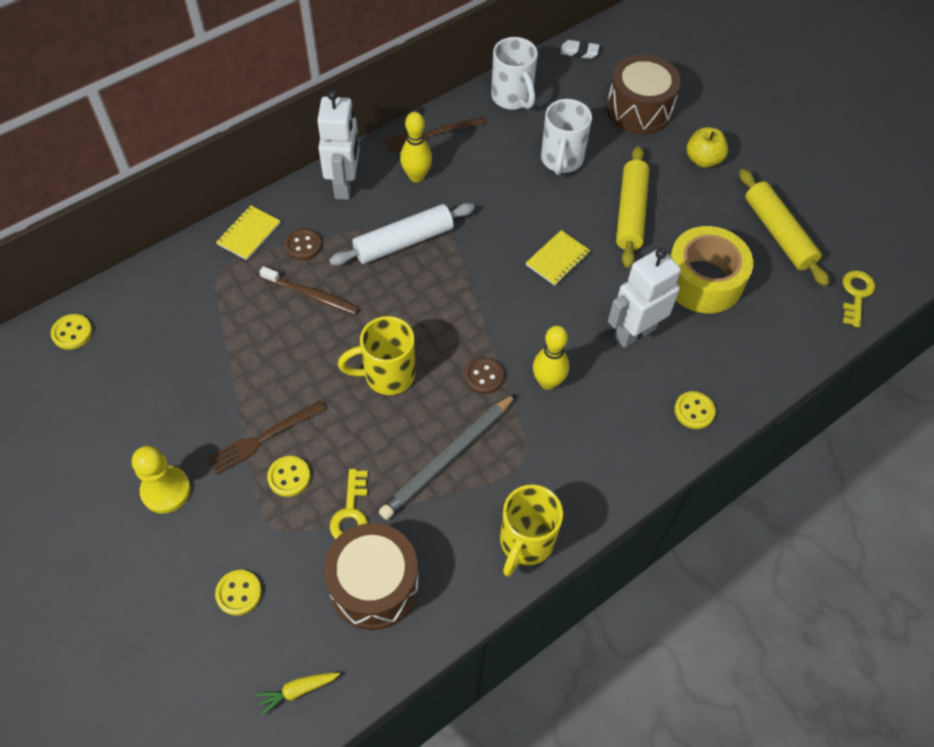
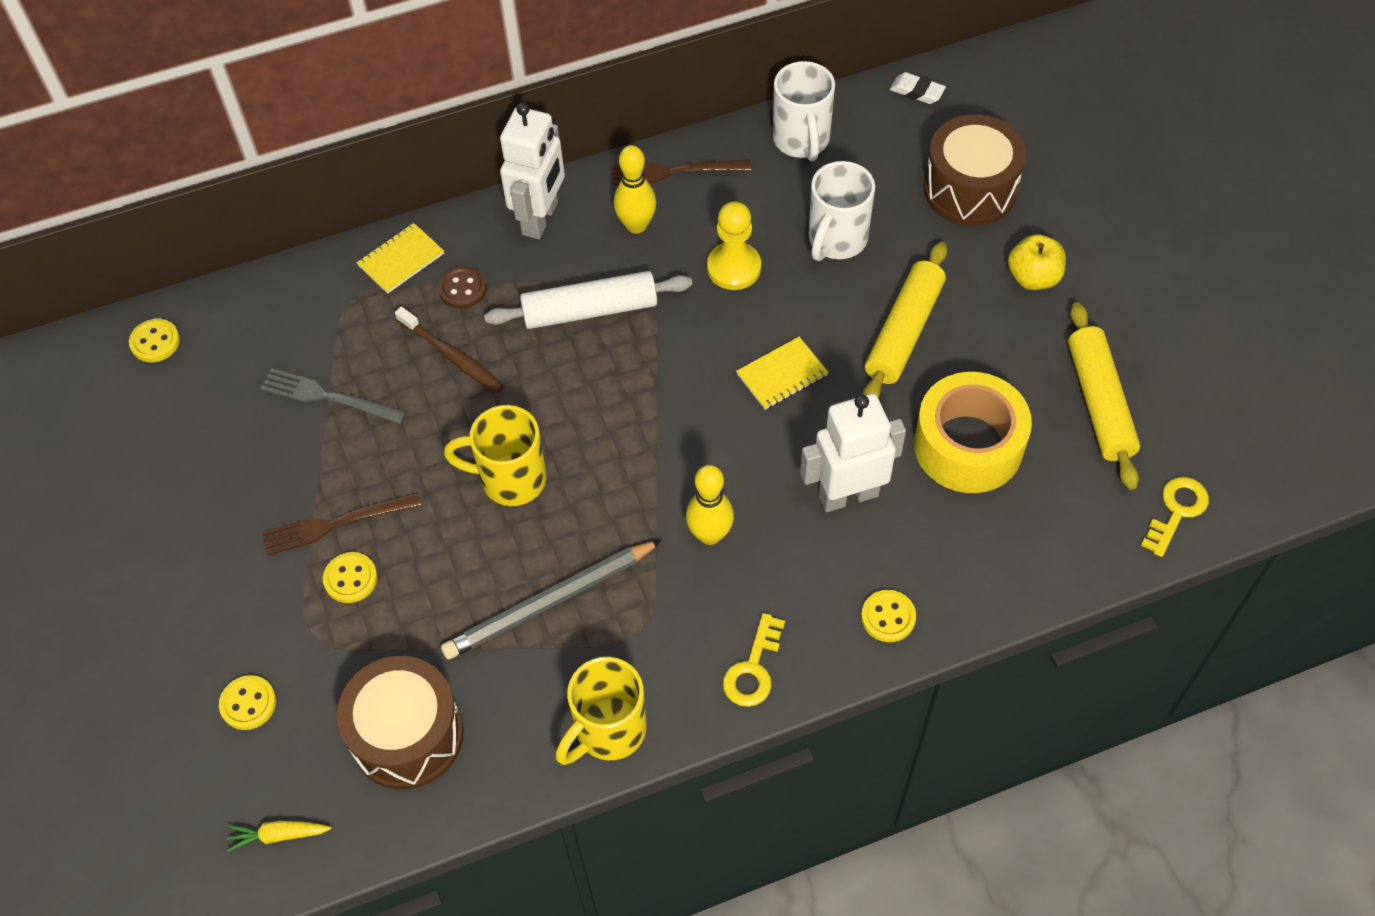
camera: 20 degrees right, 0 degrees up
yellow pawn [132,446,191,514] -> yellow pawn moved to [707,201,761,290]
yellow key [330,469,368,539] -> yellow key moved to [723,613,785,707]
brown button [464,357,504,394] -> none
none -> grey fork [260,368,407,424]

